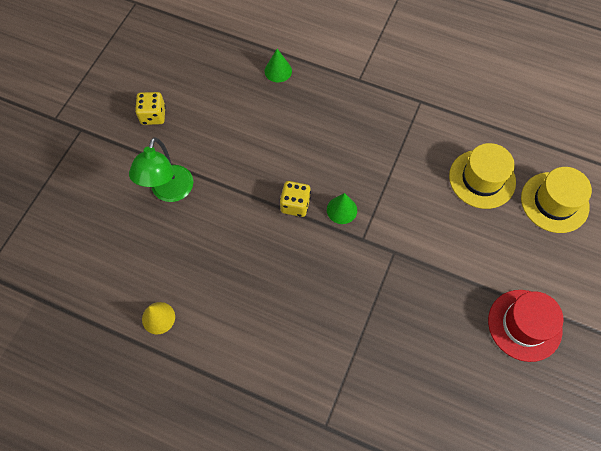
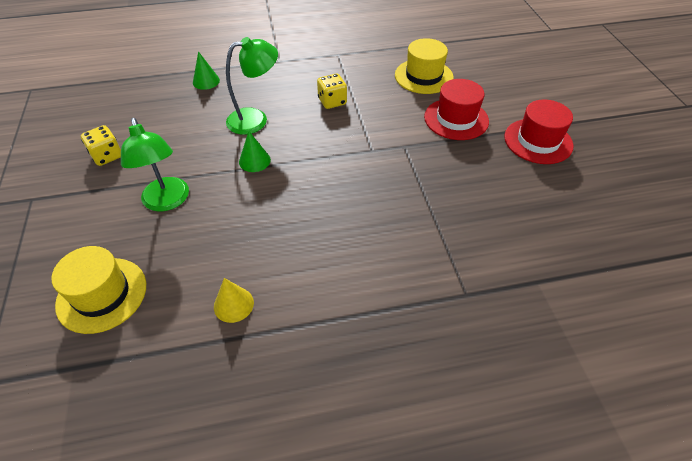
camera: 35 degrees left, 15 degrees down
yellow dice [280,181,311,217] -> yellow dice moved to [317,74,347,109]
green cone [327,193,357,224] -> green cone moved to [239,131,271,172]
yellow hat [521,167,592,233] -> yellow hat moved to [51,246,146,334]
none -> green lamp [226,37,278,135]
none -> red hat [424,79,489,140]

